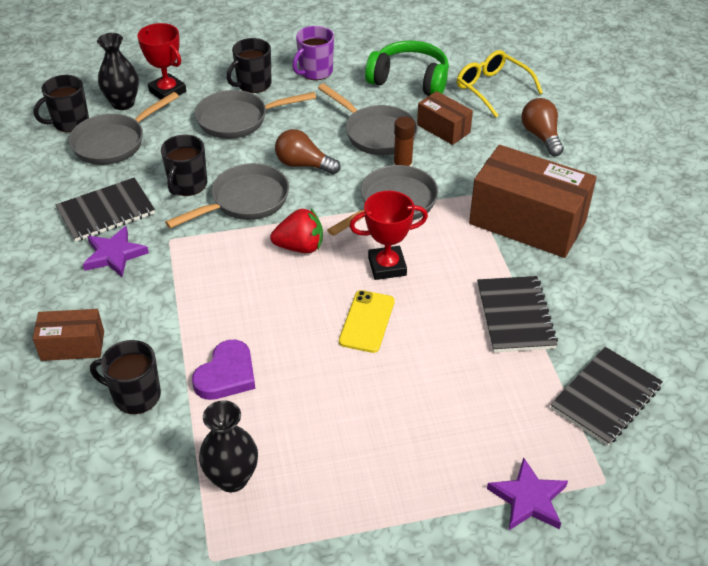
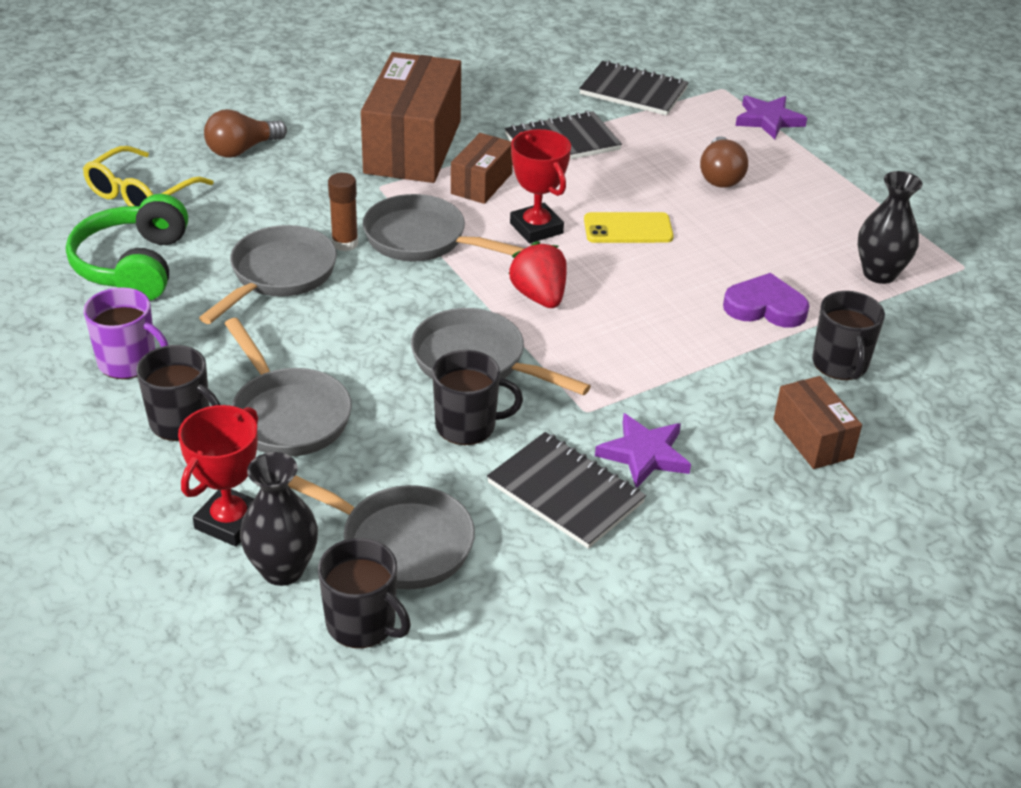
camera: 110 degrees left, 5 degrees down
brown light bulb [275,129,340,174] -> brown light bulb moved to [700,136,748,188]
brown box [417,91,473,145] -> brown box moved to [451,133,513,204]

